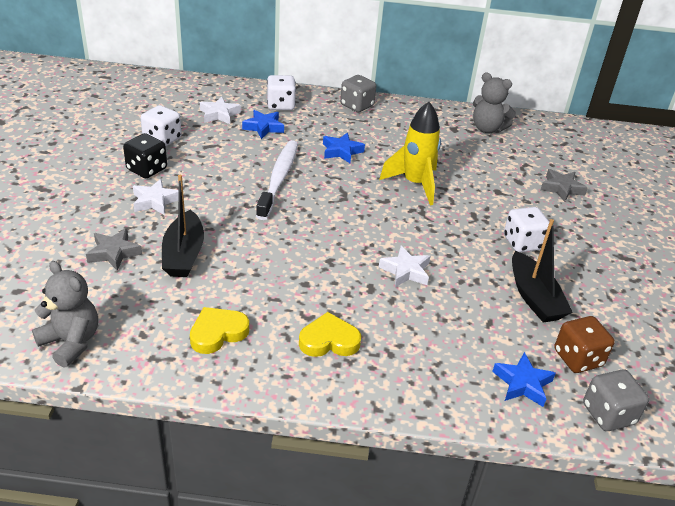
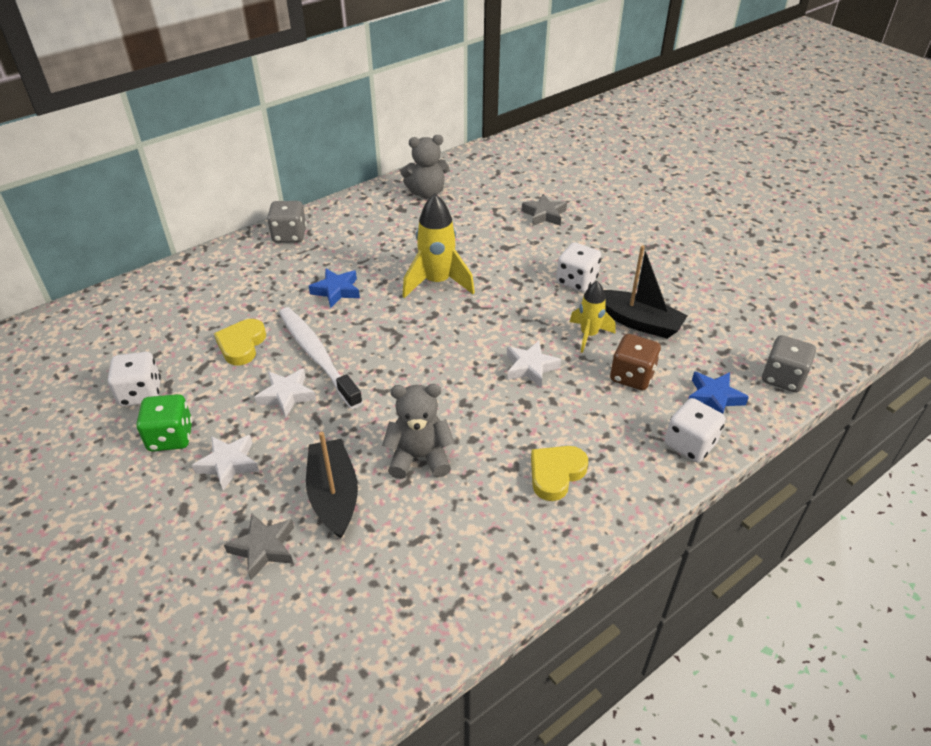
camera: 40 degrees left, 5 degrees up
grey teddy bear [32,261,98,368] -> grey teddy bear moved to [382,384,455,479]
black dice [123,133,167,178] -> green dice [137,394,192,451]
black boat [162,175,204,277] -> black boat turned 150 degrees counterclockwise [306,432,358,539]
yellow heart [190,307,249,354] -> yellow heart moved to [214,319,266,365]
white star [200,97,241,124] -> white star moved to [255,368,316,418]
blue star [242,110,284,139] -> none
white dice [267,75,296,110] -> white dice moved to [665,398,725,462]
brown dice [555,316,615,373] -> brown dice moved to [610,334,661,390]
none -> yellow rocket [570,281,615,353]

